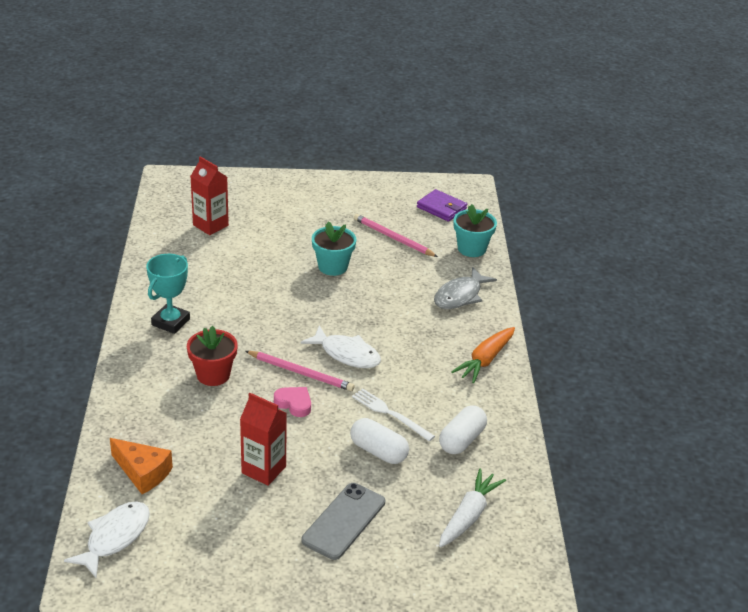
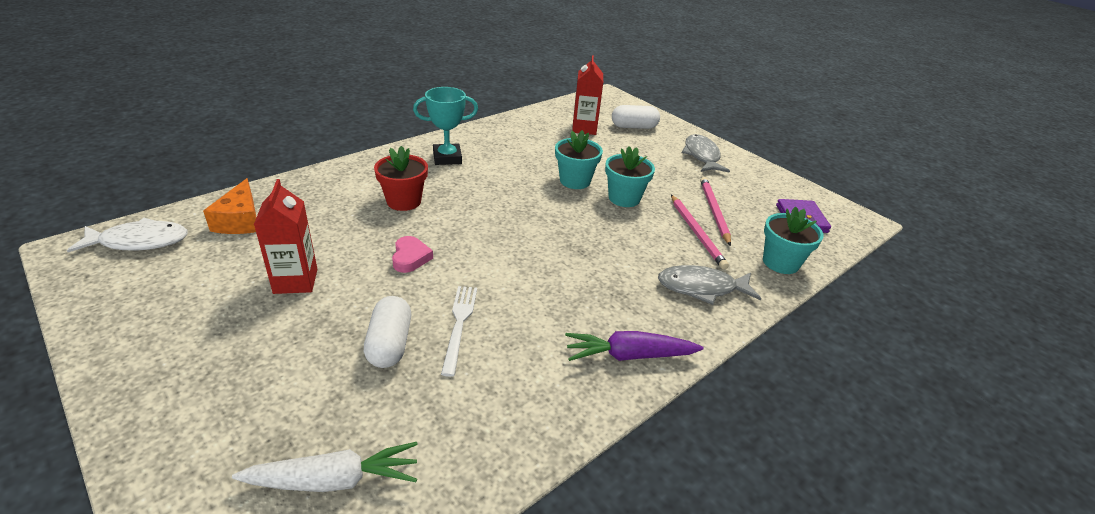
camera: 50 degrees right, 0 degrees up
pink pencil [246,351,355,391] -> pink pencil moved to [671,195,729,270]
white fish [301,326,381,368] -> none
grey phone [301,483,385,560] -> none
white capsule [439,405,487,454] -> white capsule moved to [612,105,660,129]
orange carrot [451,327,515,383] -> purple carrot [565,331,704,361]
none -> turquoise flower pot [555,130,603,189]
none -> grey fish [682,134,730,173]

